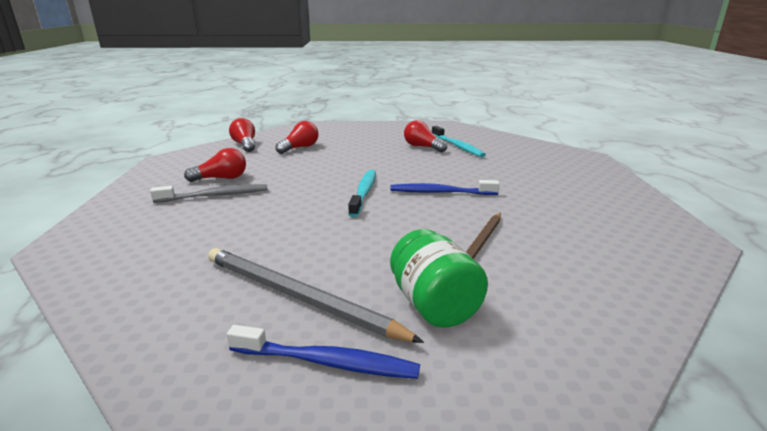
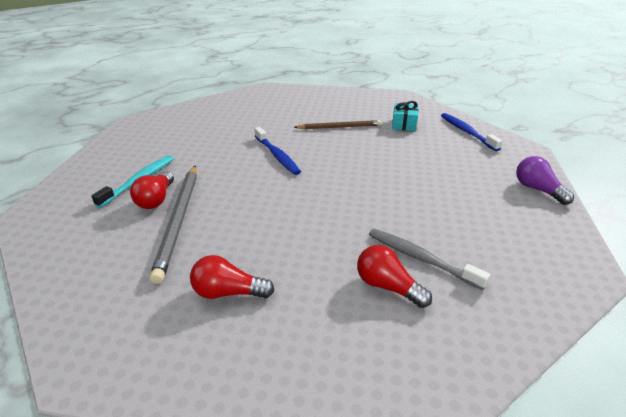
camera: 125 degrees left, 10 degrees up
grey pencil [208,248,424,343] -> grey pencil moved to [149,166,197,284]
red light bulb [229,118,255,152] -> none
turquoise toothbrush [348,170,376,217] -> none
green jar [390,229,488,328] -> turquoise gift [392,101,419,131]
none -> purple light bulb [516,156,574,205]

